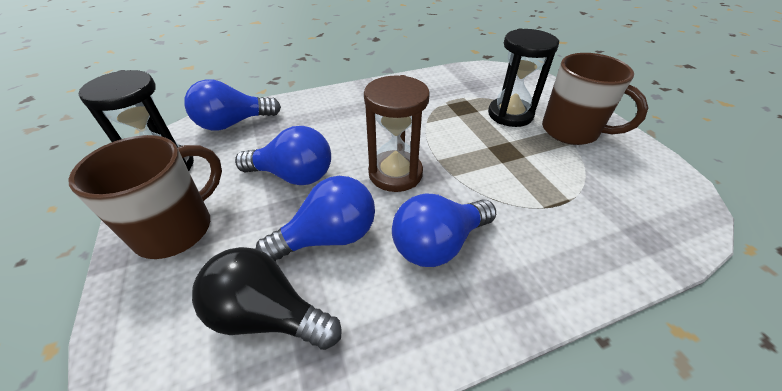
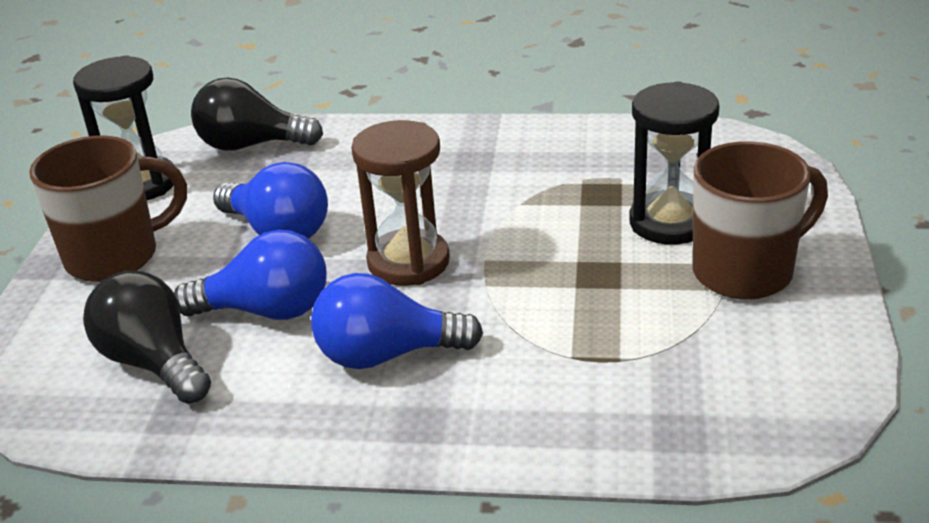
camera: 30 degrees right, 10 degrees down
blue light bulb [184,79,281,131] -> black light bulb [191,78,323,151]
brown mug [542,53,649,145] -> brown mug turned 90 degrees counterclockwise [692,141,828,300]

